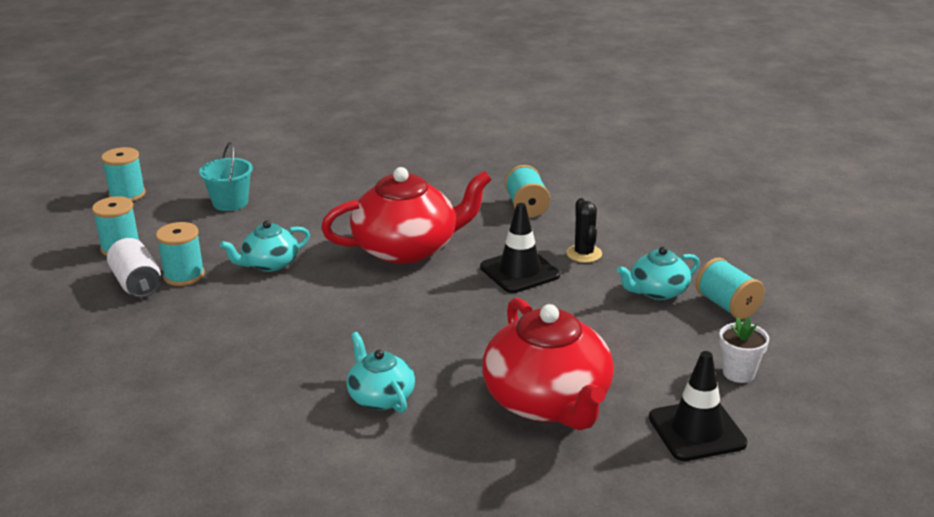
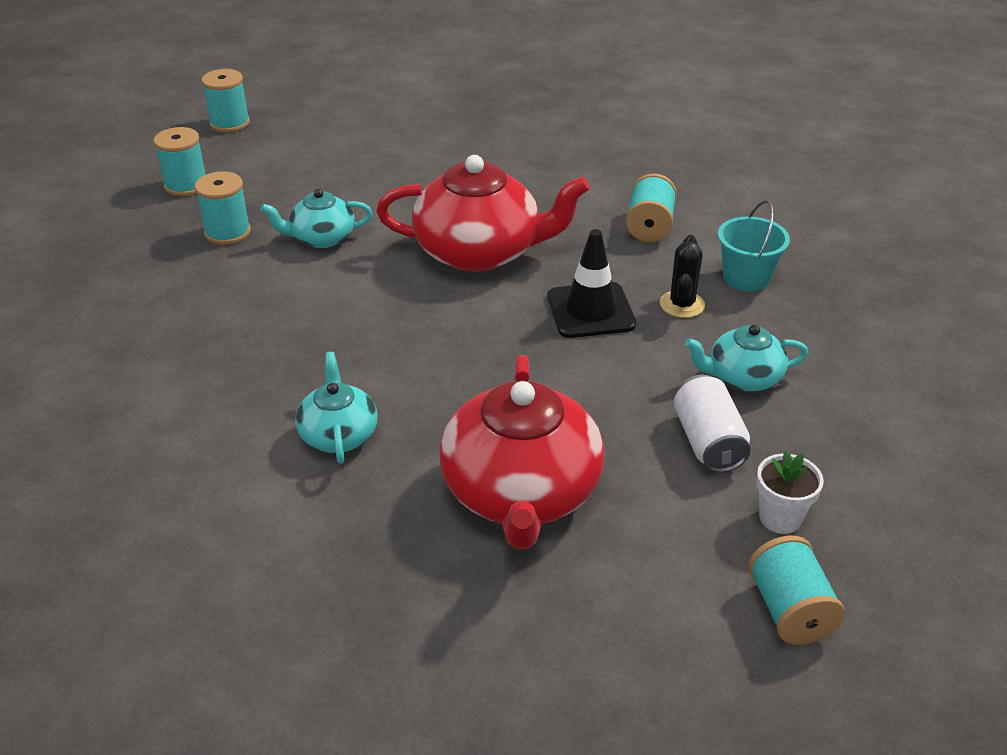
camera: 20 degrees right, 10 degrees up
white can [107,238,161,298] -> white can moved to [674,374,751,473]
turquoise bucket [199,142,253,211] -> turquoise bucket moved to [718,200,790,291]
black traffic cone [649,351,748,461] -> none
turquoise spool [695,258,765,319] -> turquoise spool moved to [748,535,845,645]

